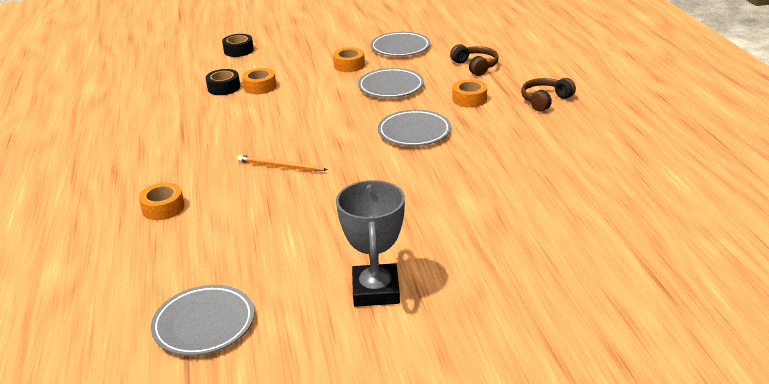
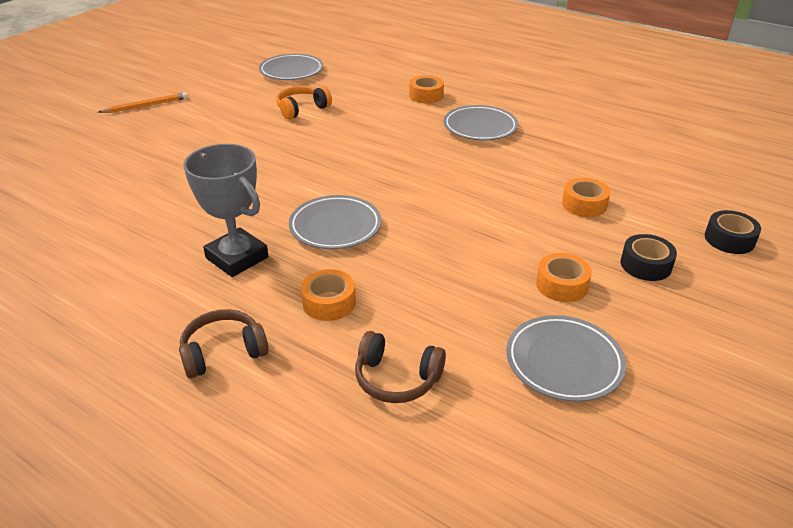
camera: 135 degrees right, 5 degrees up
black tape [206,69,240,95] -> black tape moved to [620,234,677,281]
orange pencil [237,155,328,172] -> orange pencil moved to [98,92,188,113]
grey trophy [336,180,405,307] -> grey trophy moved to [184,144,269,277]
grey plate [358,68,424,98] -> grey plate moved to [443,105,518,140]
brown headphones [521,78,576,112] -> brown headphones turned 120 degrees counterclockwise [179,309,269,378]
none -> orange headphones [276,86,332,119]

